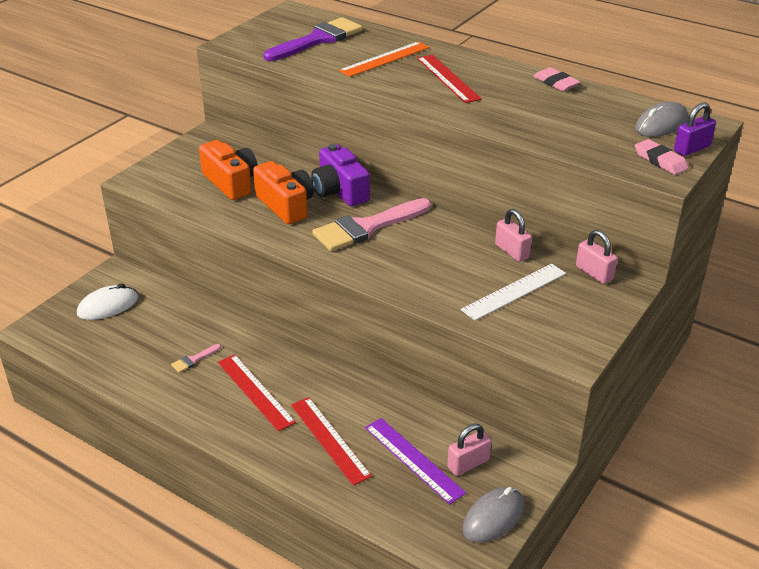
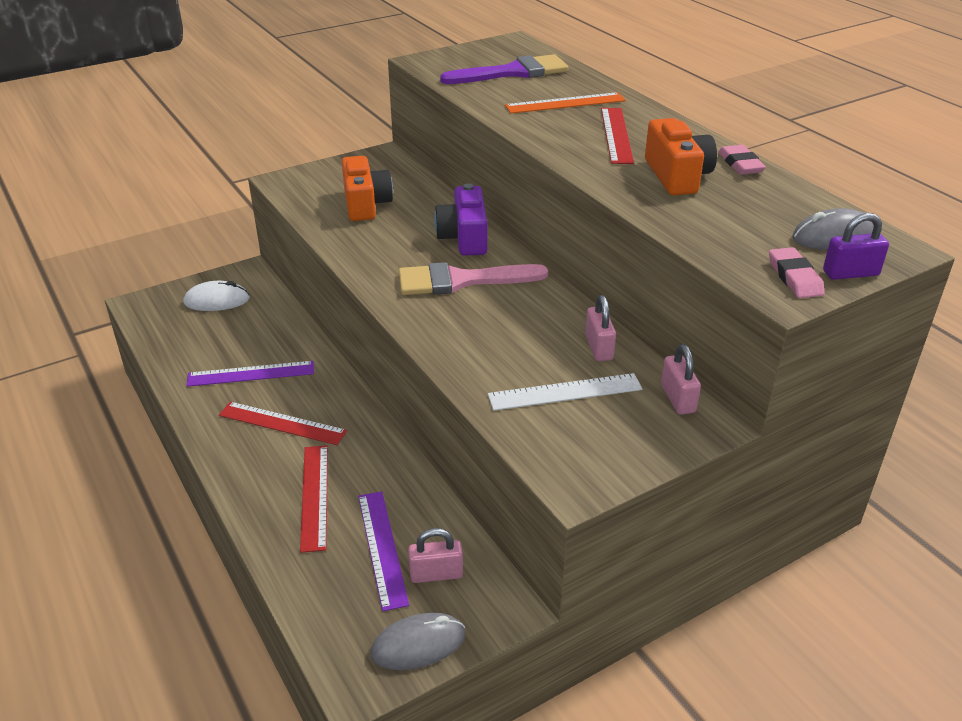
camera: 25 degrees right, 0 degrees up
pink brush [171,344,221,373] -> purple ruler [186,361,314,387]
red ruler [218,354,296,432] -> red ruler turned 60 degrees counterclockwise [219,402,347,445]
orange camera [253,161,314,224] -> orange camera moved to [645,118,717,195]

